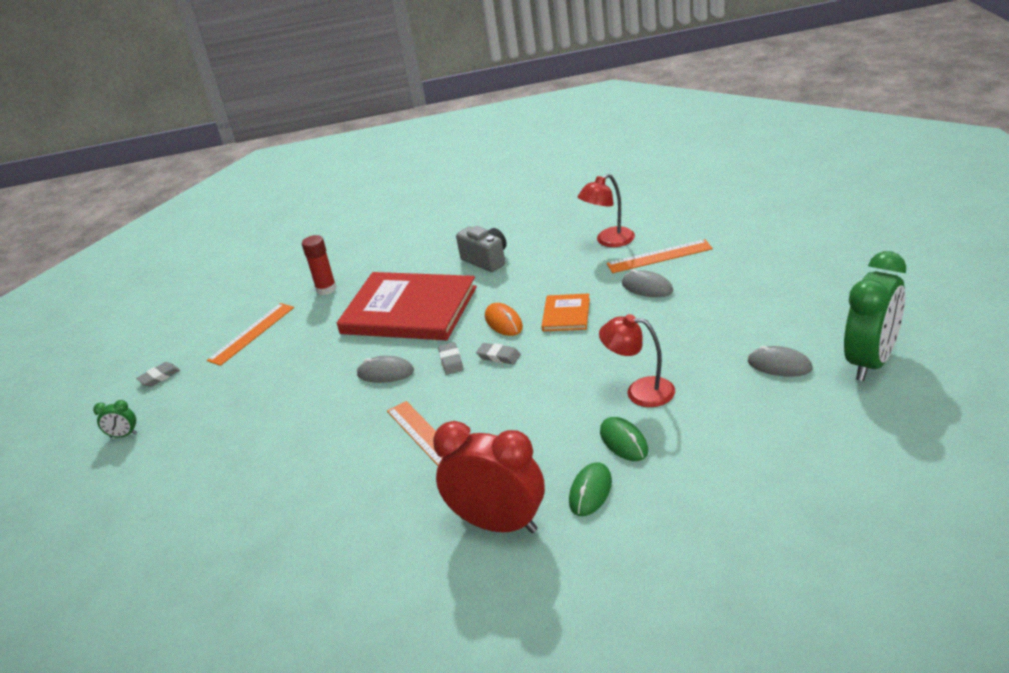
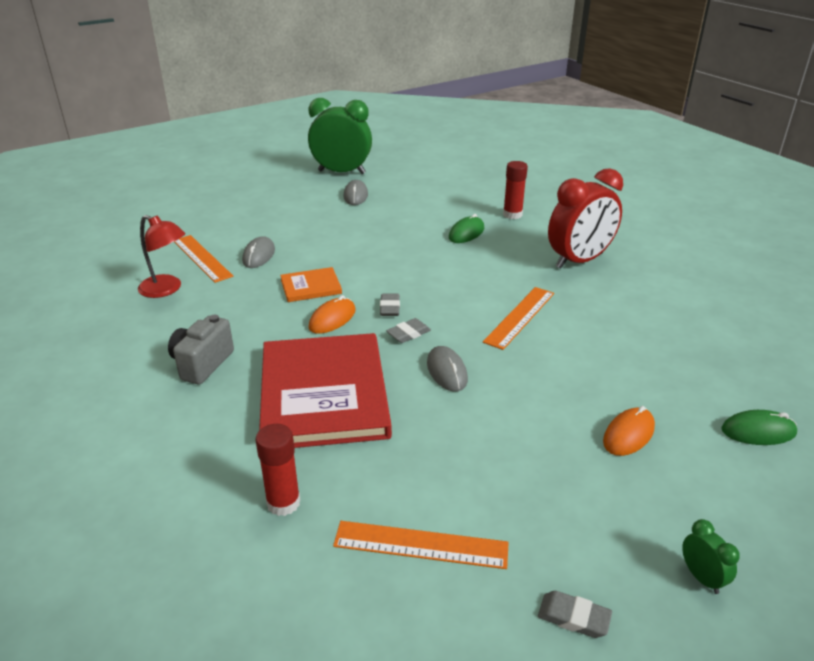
camera: 120 degrees left, 0 degrees up
red clock [433,421,545,533] -> red clock turned 120 degrees counterclockwise [548,168,623,269]
green mouse [569,462,612,516] -> green mouse moved to [721,410,797,445]
red lamp [599,314,675,407] -> none
none -> red glue stick [503,161,528,219]
none -> orange mouse [603,406,655,456]

